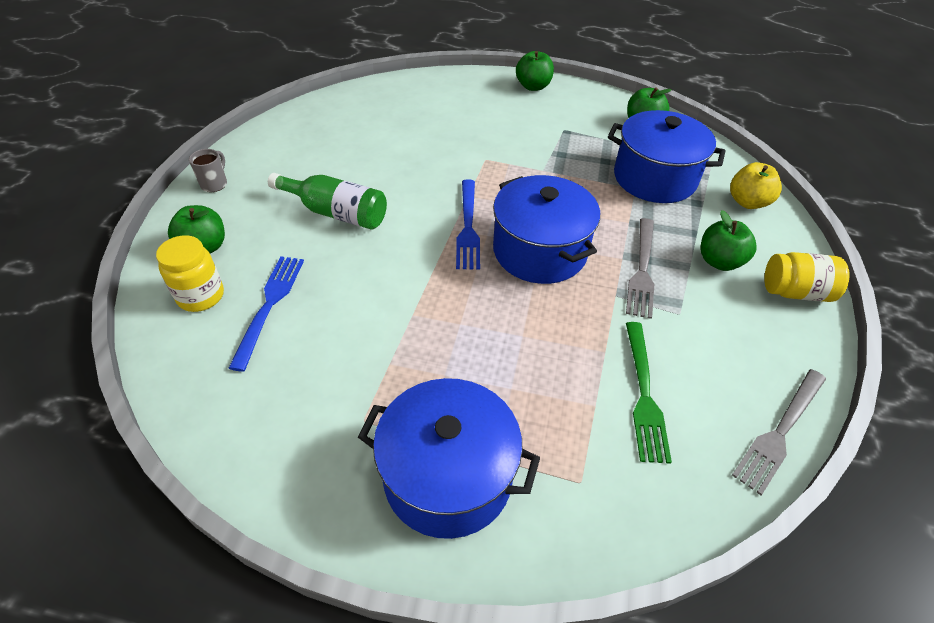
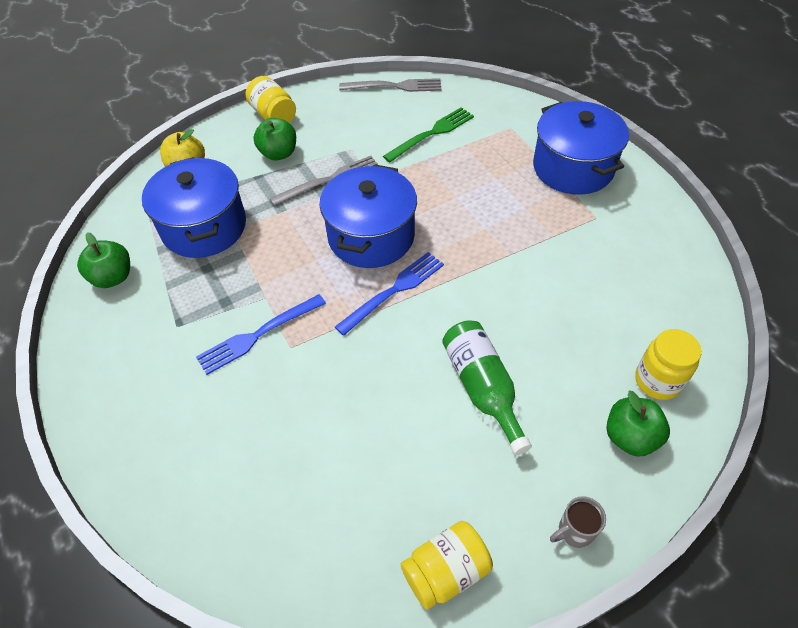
camera: 130 degrees left, 5 degrees up
blue fork [229,256,304,371] -> blue fork moved to [196,294,326,375]
green apple [516,51,554,91] -> none
none -> yellow jar [401,521,493,610]

